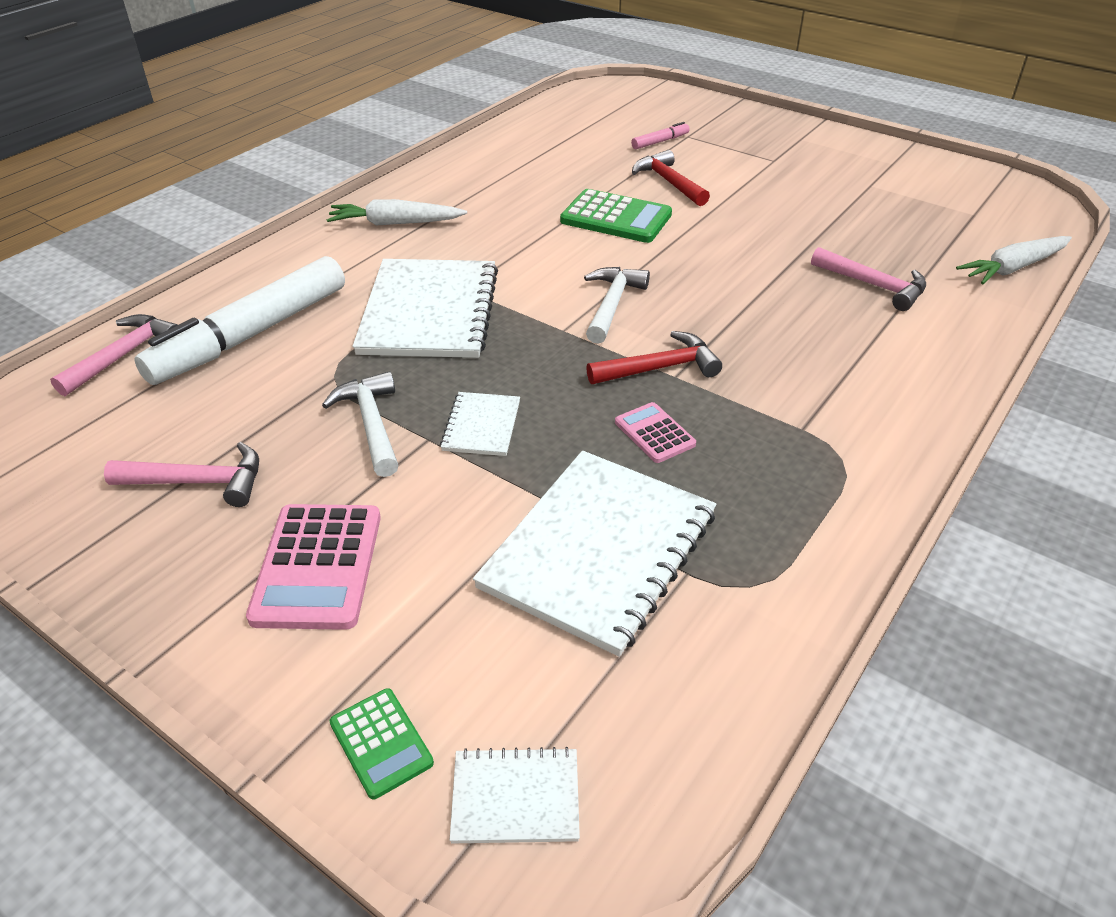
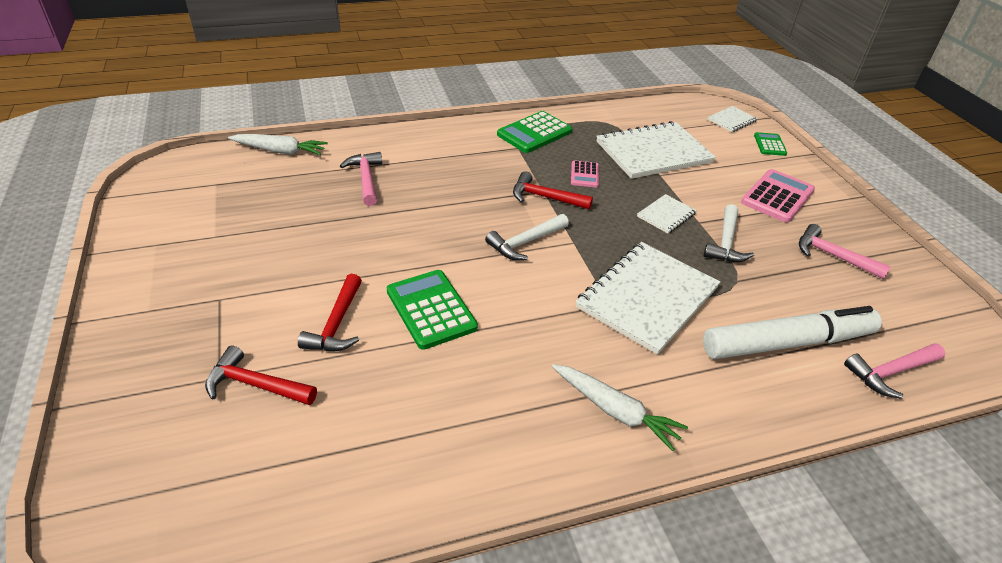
camera: 145 degrees left, 0 degrees up
white notebook [450,747,580,843] -> white notebook turned 75 degrees counterclockwise [707,106,758,132]
pink marker [631,122,690,149] -> red hammer [205,345,317,405]
none -> green calculator [497,111,572,153]

